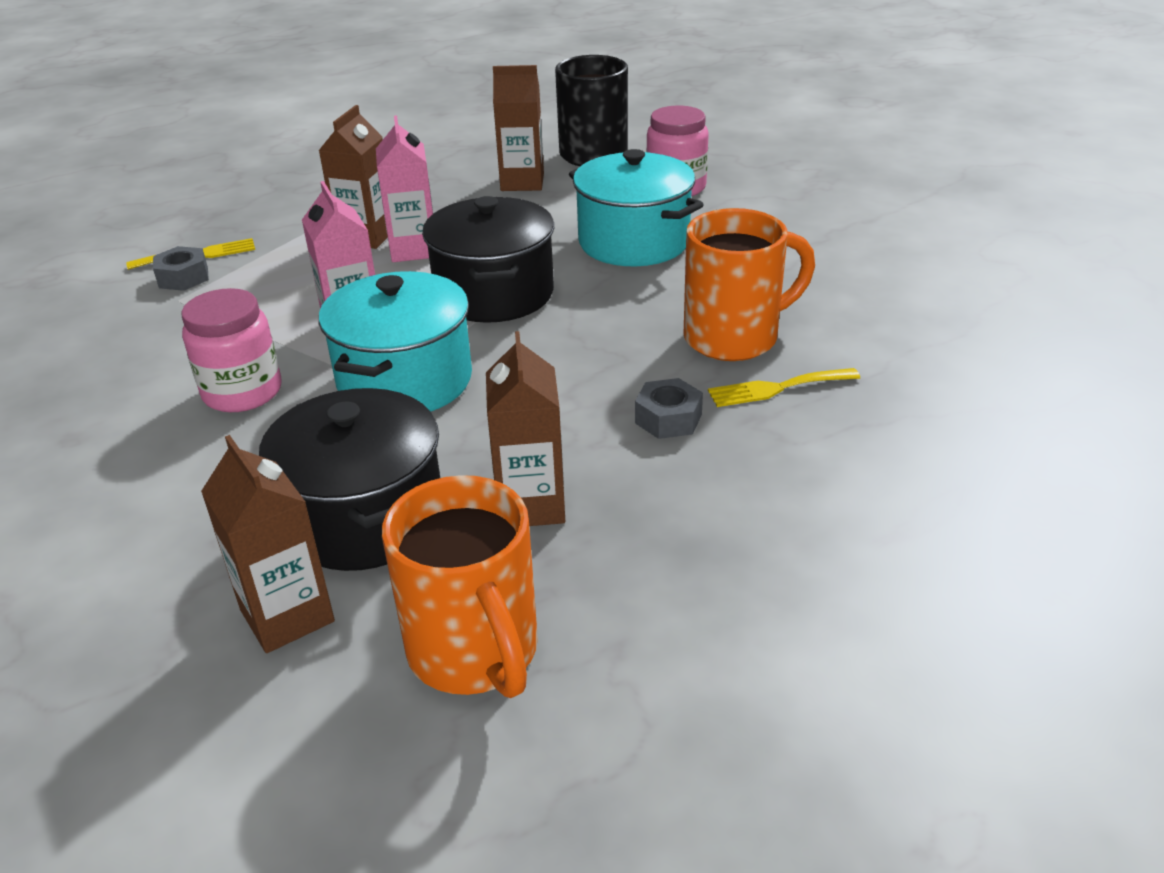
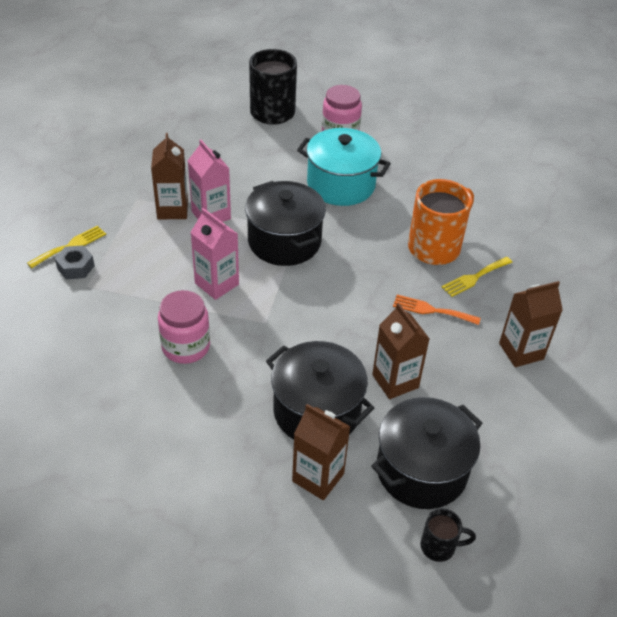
camera: 25 degrees left, 10 degrees up
turquoise pot [319,271,472,411] -> none
orange mug [382,475,538,698] -> black pot [372,397,482,509]
brown carton [493,65,544,191] -> brown carton moved to [499,281,563,367]
grey nut [635,378,703,439] -> orange fork [393,295,481,325]
none -> black mug [421,508,476,562]

